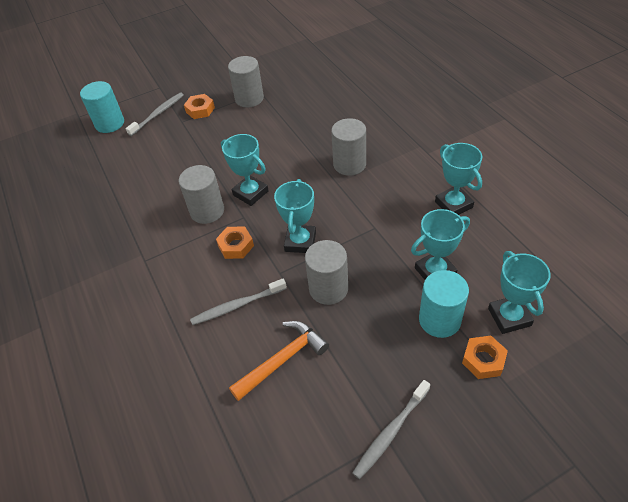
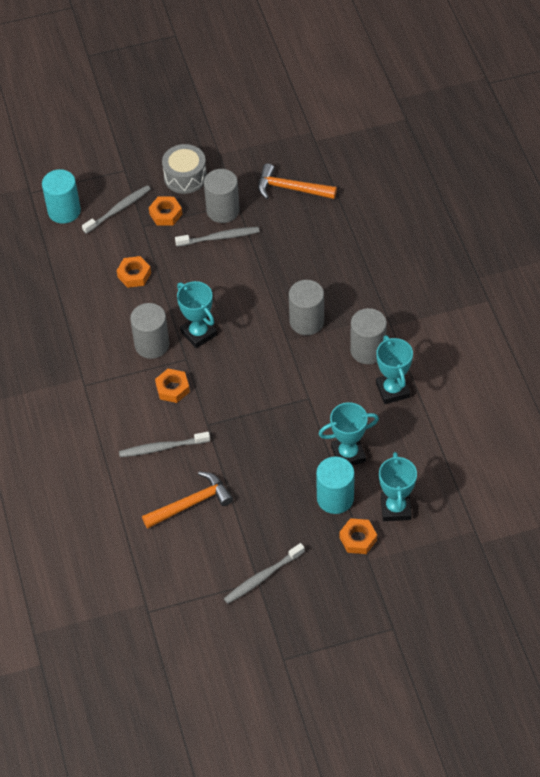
camera: 10 degrees right, 5 degrees up
turquoise trophy [274,179,316,253] -> none
grey cylinder [305,240,348,305] -> grey cylinder moved to [350,308,387,364]
none -> orange nut [117,256,151,288]
none -> grey drum [162,144,207,194]
none -> grey toothbrush [175,227,260,247]
none -> orange hammer [258,163,337,199]

